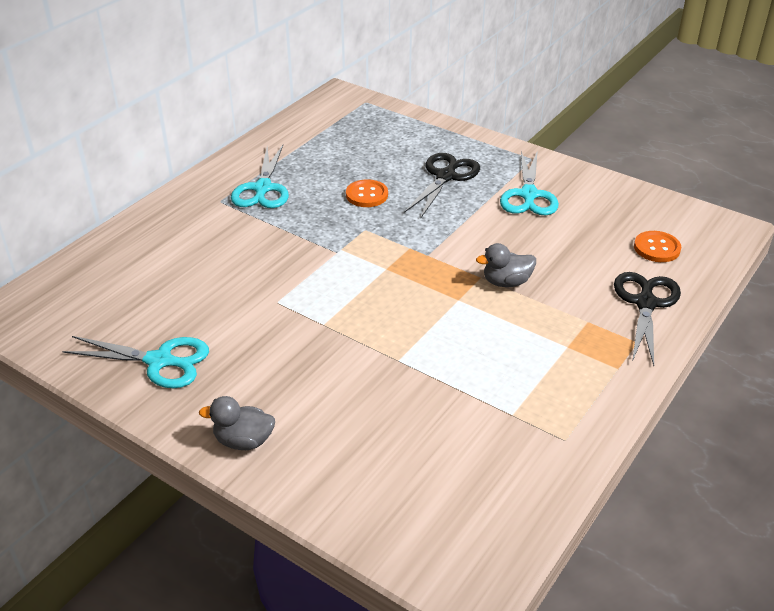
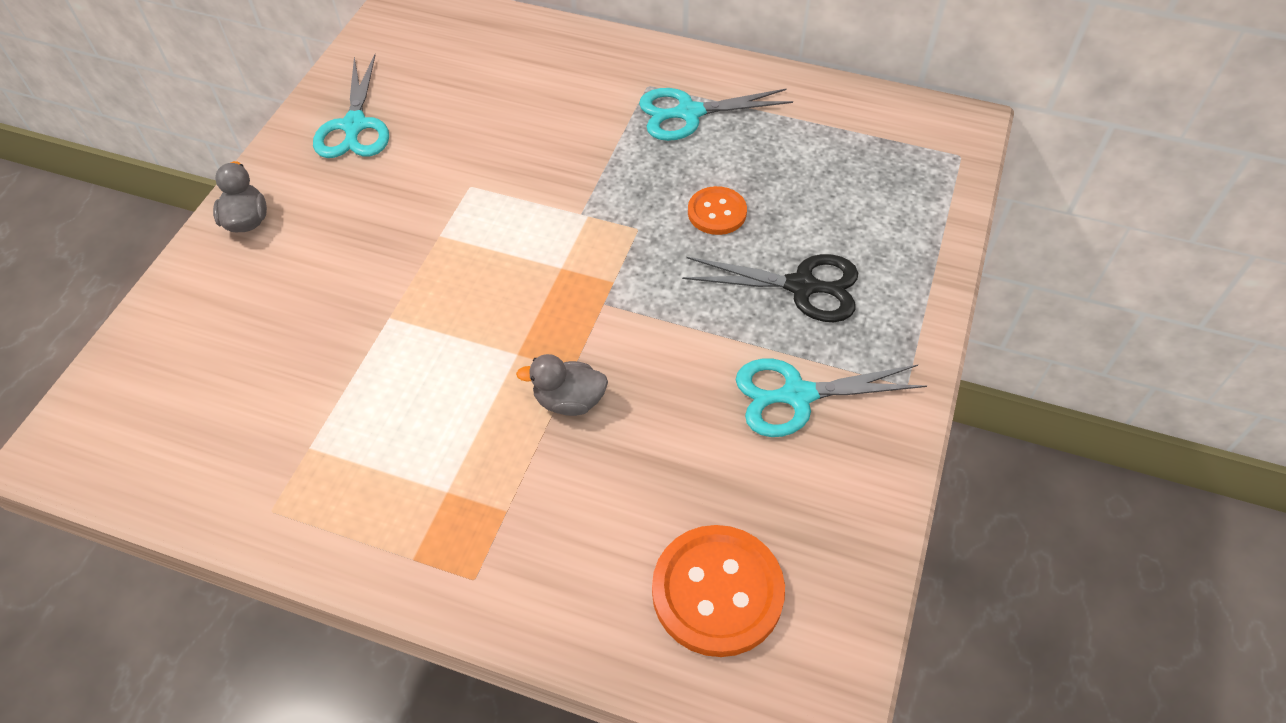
camera: 75 degrees right, 15 degrees up
grey duck [476,243,536,287] -> grey duck turned 60 degrees counterclockwise [516,354,608,416]
black scissors [614,272,681,366] -> none
orange button [634,231,681,262] -> orange button [652,525,785,657], size x1.72

